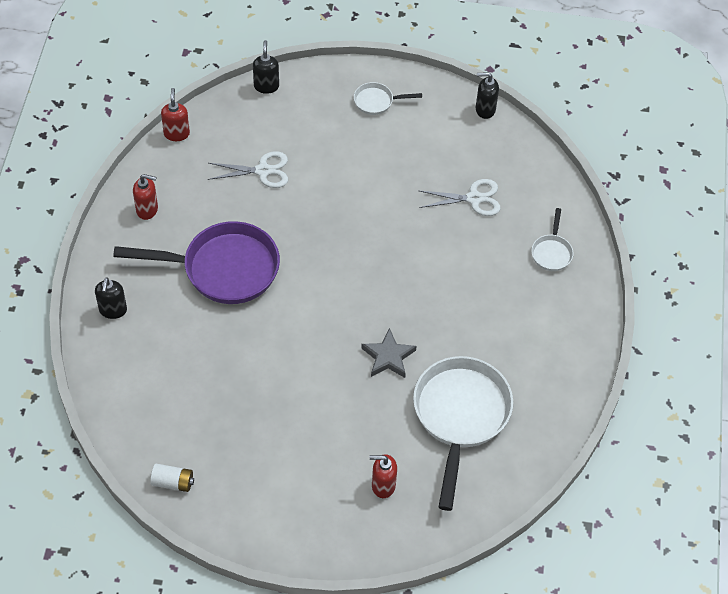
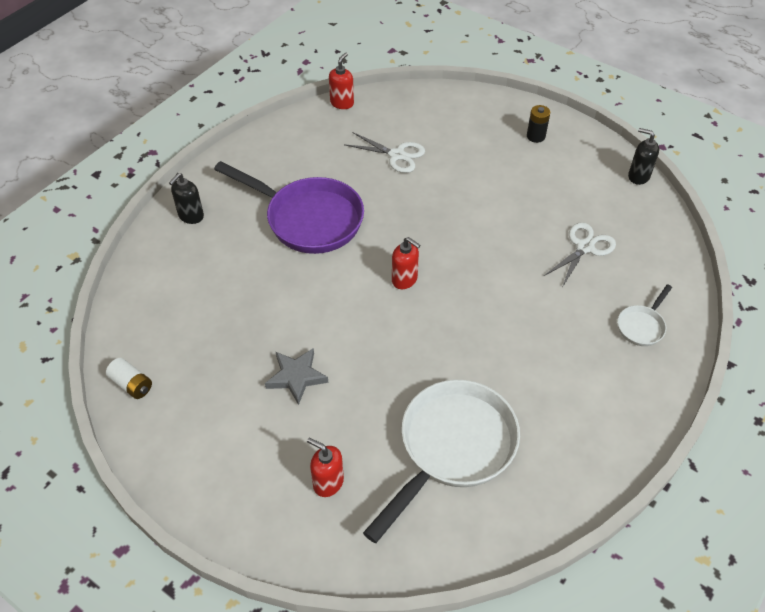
camera: 30 degrees right, 5 degrees down
red soap dispenser [133,174,158,220] -> red soap dispenser moved to [392,237,421,289]
black soap dispenser [253,40,279,94] -> none
white pan [354,82,422,115] -> black battery [527,105,550,143]
grey star [361,328,417,378] -> grey star moved to [265,348,328,405]
white scissors [418,179,501,216] -> white scissors turned 75 degrees counterclockwise [544,222,616,286]

